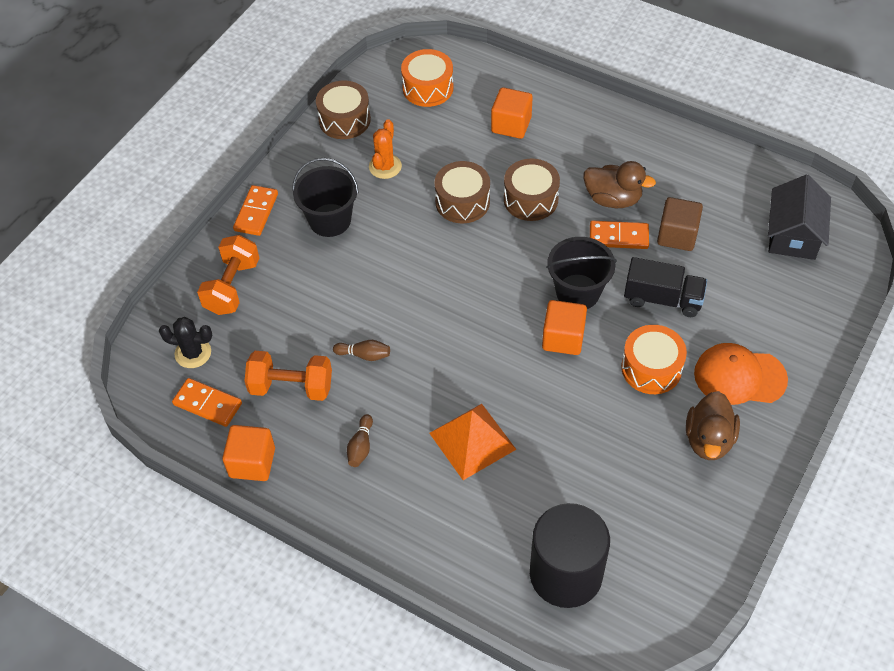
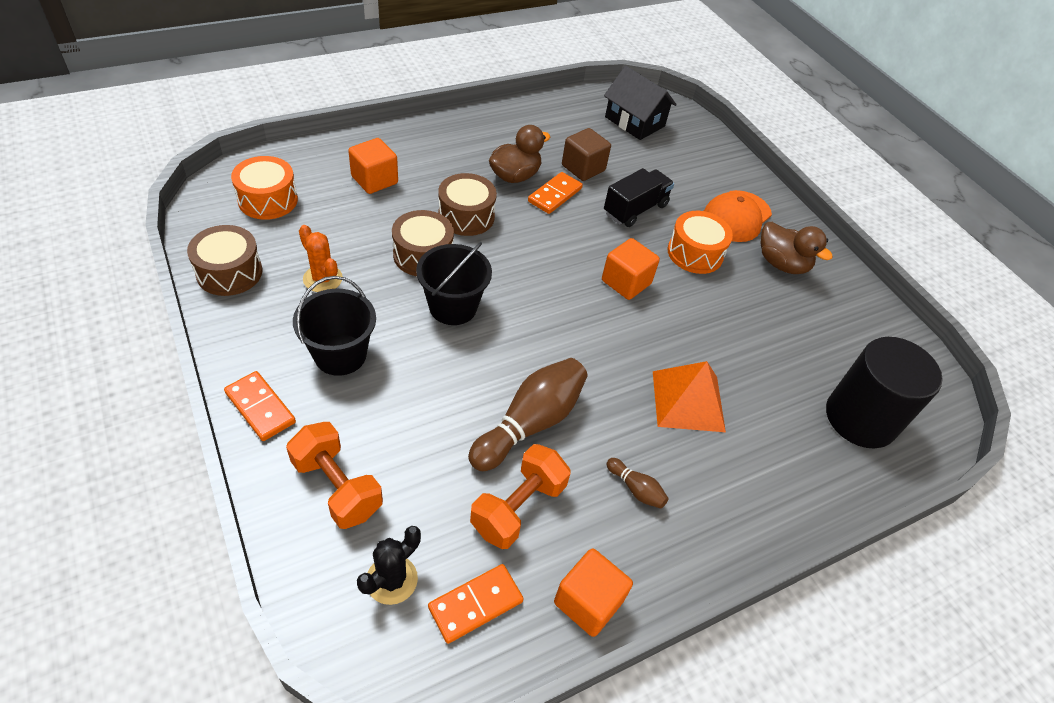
camera: 65 degrees left, 5 degrees down
brown bowling pin [333,340,390,361] -> brown bowling pin [468,358,588,471], size x2.17
black bucket [546,237,617,309] -> black bucket moved to [416,242,492,325]

